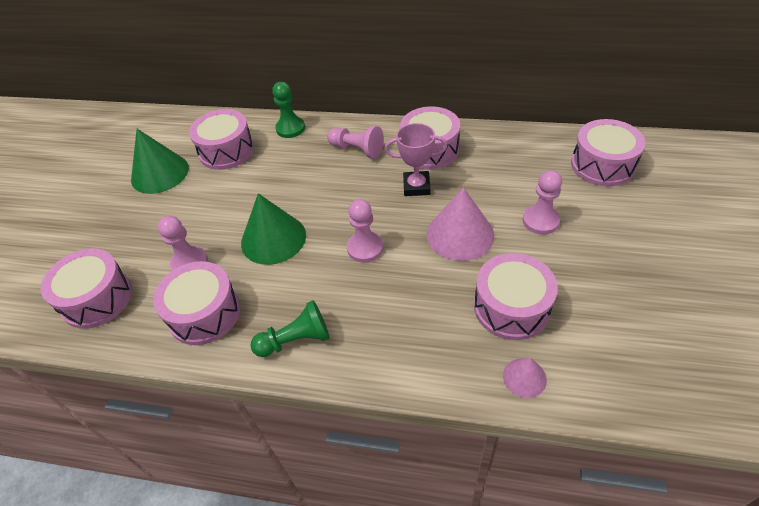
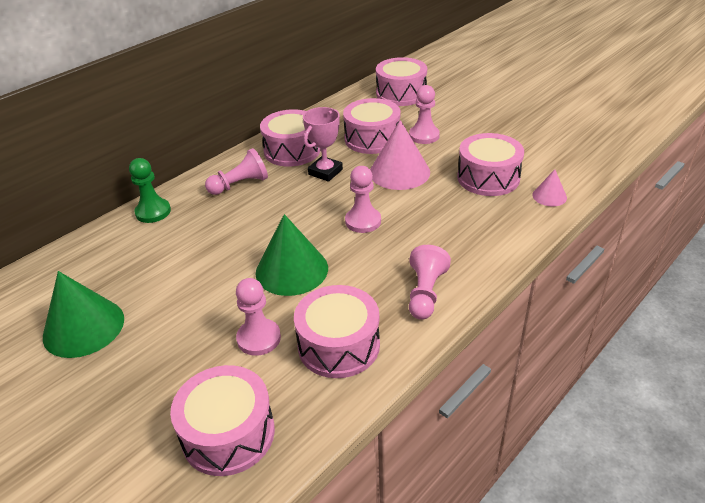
camera: 60 degrees left, 10 degrees down
pink drum [189,109,254,170] -> pink drum moved to [343,98,401,154]
green pawn [251,300,330,357] -> pink pawn [409,245,451,320]

